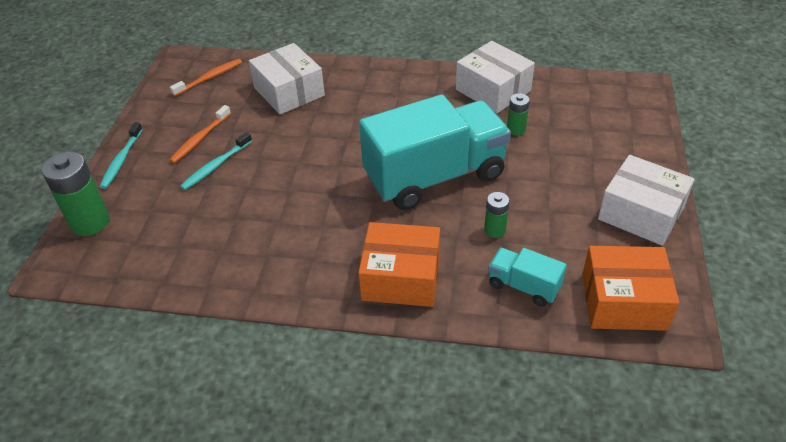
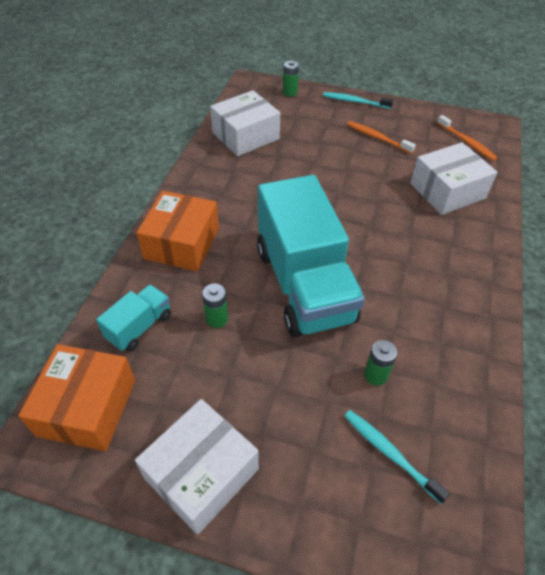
camera: 95 degrees right, 5 degrees up
green battery [42,152,110,236] -> green battery [283,61,299,97], size x0.54
turquoise toothbrush [180,132,252,190] -> turquoise toothbrush moved to [344,410,450,504]
white box [456,41,535,113] -> white box moved to [210,90,280,156]

